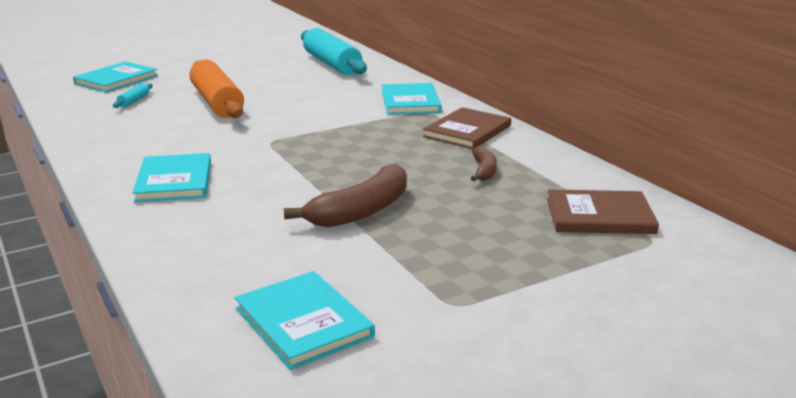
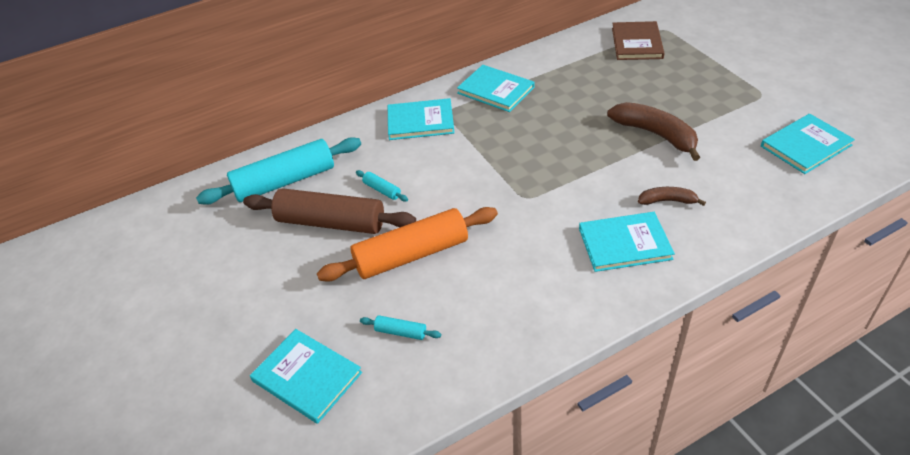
camera: 85 degrees left, 20 degrees up
brown book [423,107,511,149] -> turquoise book [457,65,534,112]
brown banana [471,146,497,181] -> brown banana moved to [638,187,706,206]
none -> brown rolling pin [243,188,416,234]
none -> turquoise rolling pin [356,170,408,201]

